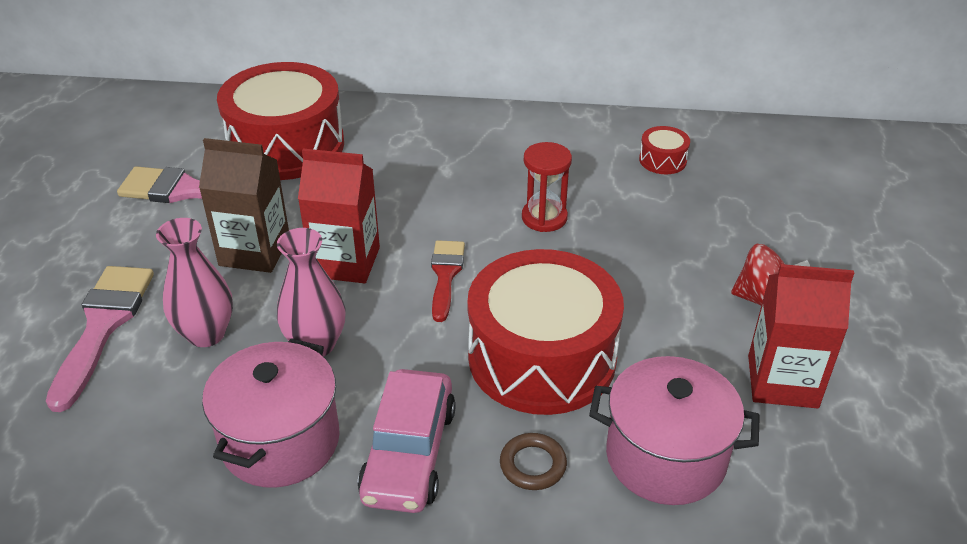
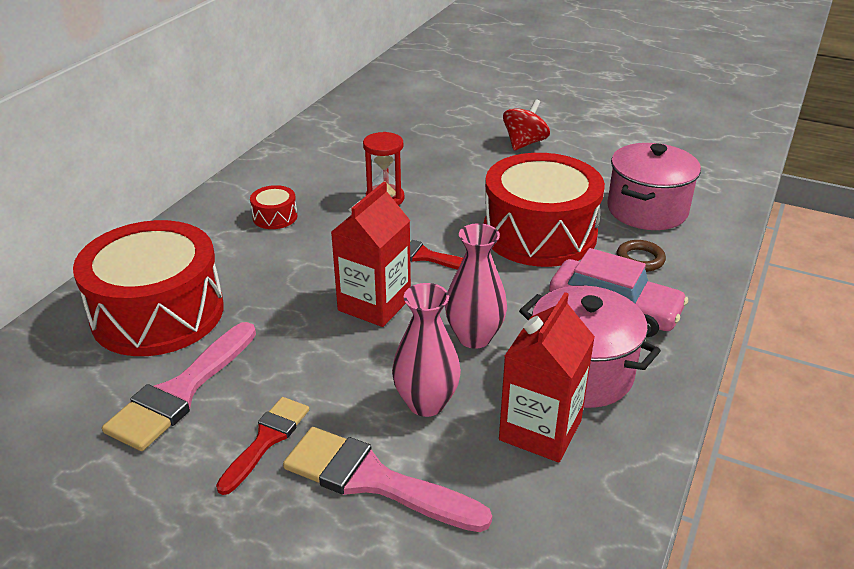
camera: 70 degrees left, 5 degrees down
brown carton [199,138,289,273] -> none
red drum [639,126,690,174] -> red drum moved to [250,185,297,229]
red carton [748,264,854,409] -> red carton moved to [499,292,595,462]
none -> red brush [216,397,309,495]

